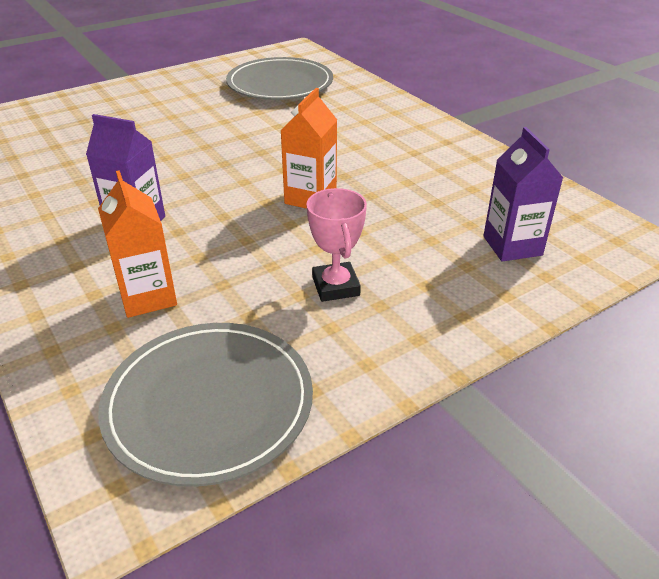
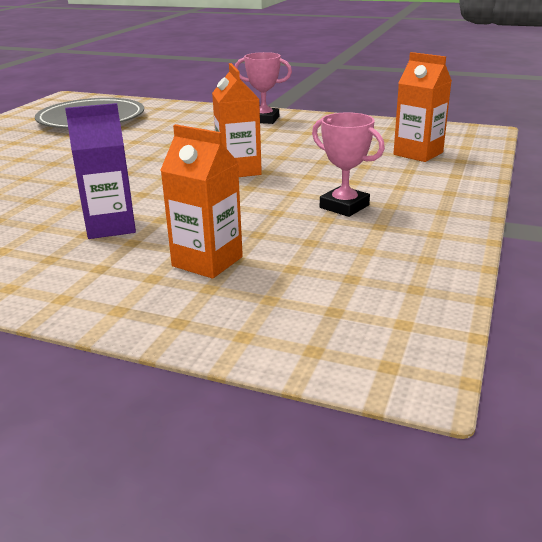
camera: 35 degrees left, 10 degrees down
grey plate [98,323,313,487] -> none
purple carton [483,127,563,261] -> orange carton [393,52,452,162]
none -> pink trophy [235,52,292,124]

